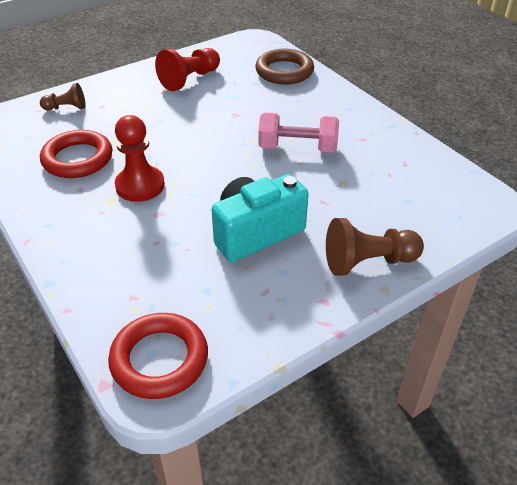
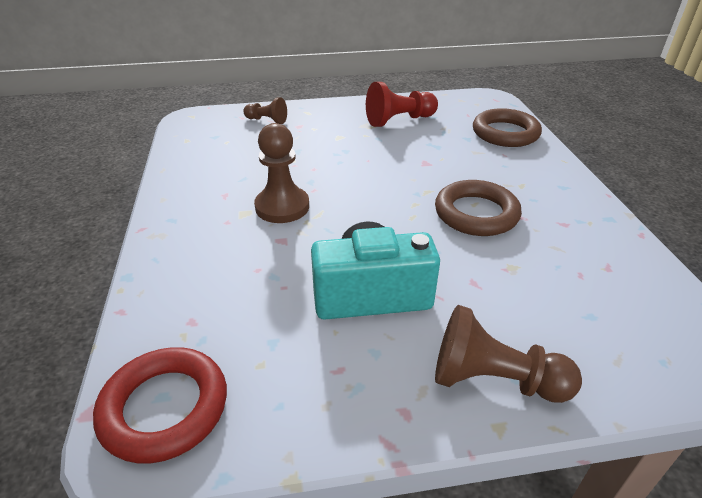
camera: 25 degrees right, 5 degrees down
red ring [40,130,112,178] -> none
red pawn [115,115,165,202] -> brown pawn [254,123,309,223]
pink dumbbell [258,112,339,153] -> brown ring [435,180,522,236]

